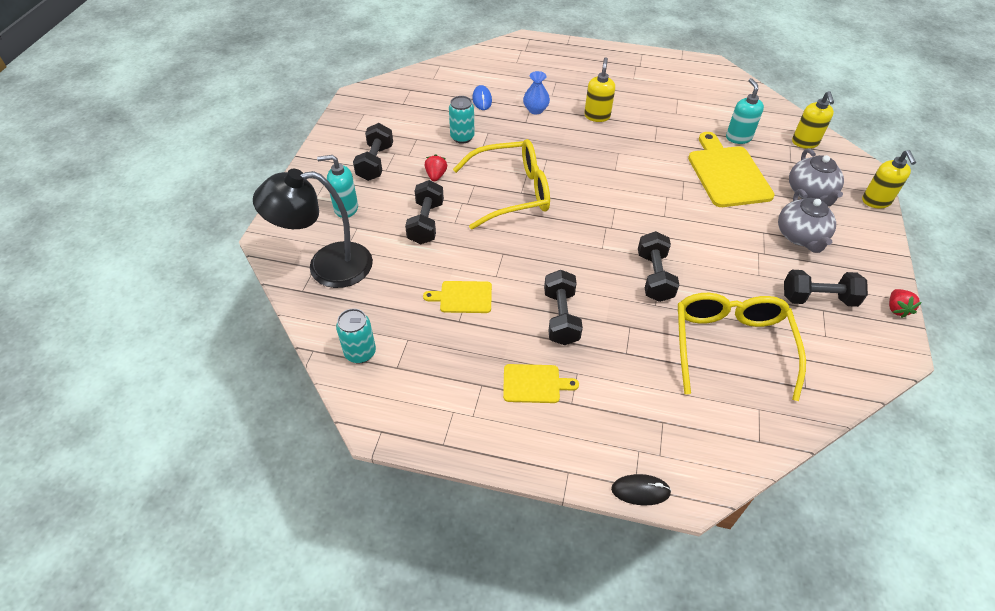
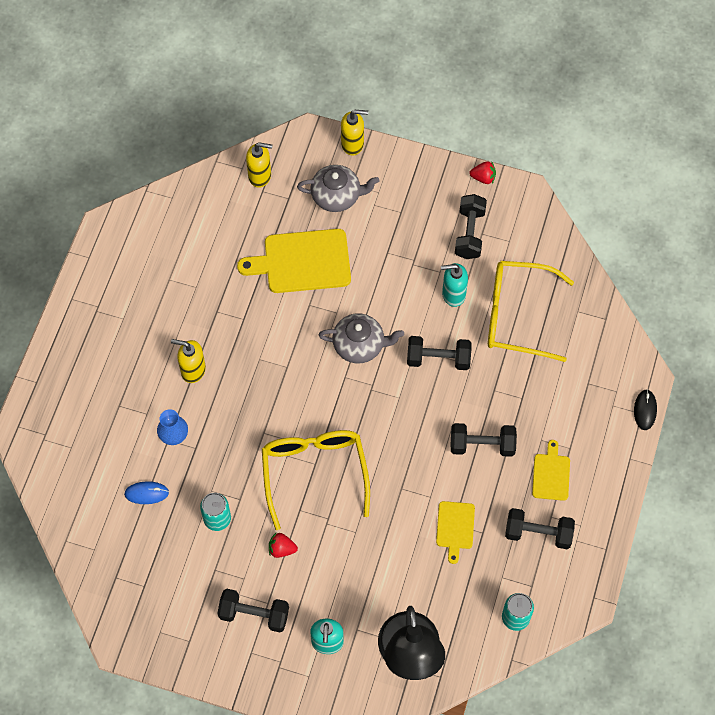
camera: 85 degrees left, 15 degrees up
black dumbbell [405,180,444,244] -> black dumbbell moved to [505,508,575,549]
turquoise soap dispenser [726,78,764,144] -> turquoise soap dispenser moved to [441,263,468,307]
grey teapot [778,189,836,253] -> grey teapot moved to [318,313,404,364]

